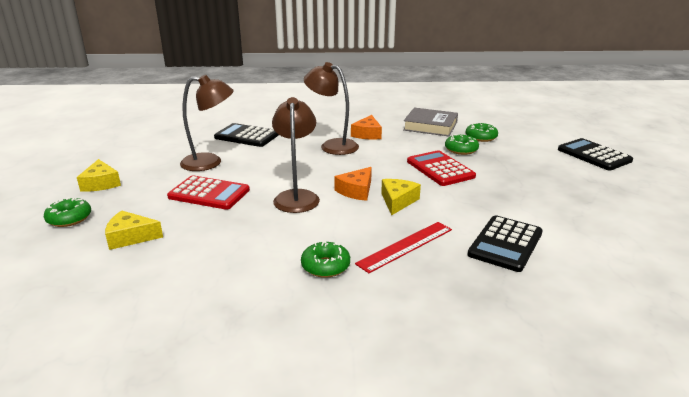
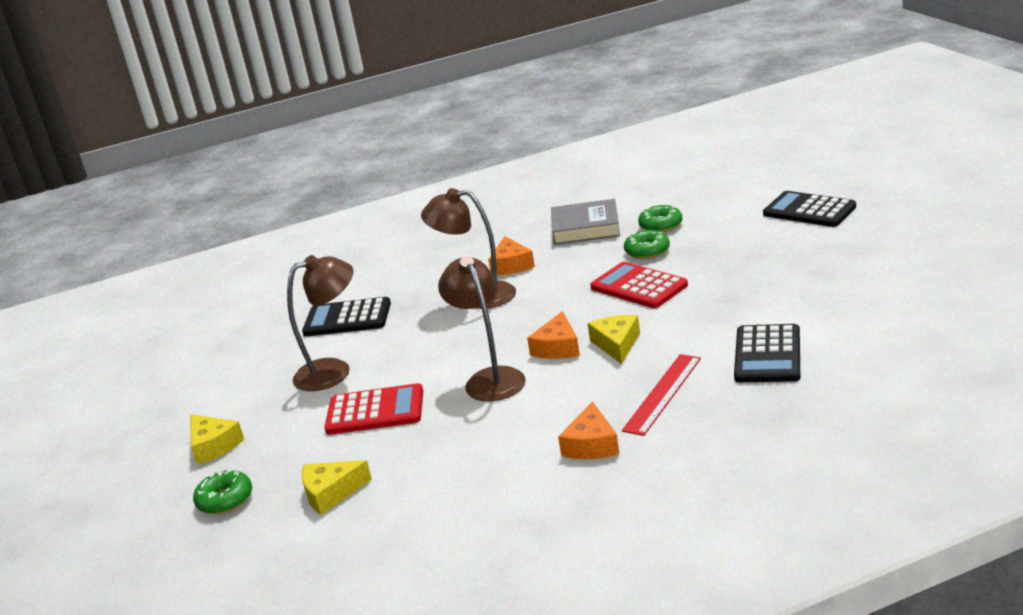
camera: 15 degrees left, 0 degrees up
green donut [301,241,350,278] -> orange cheese [558,401,619,459]

